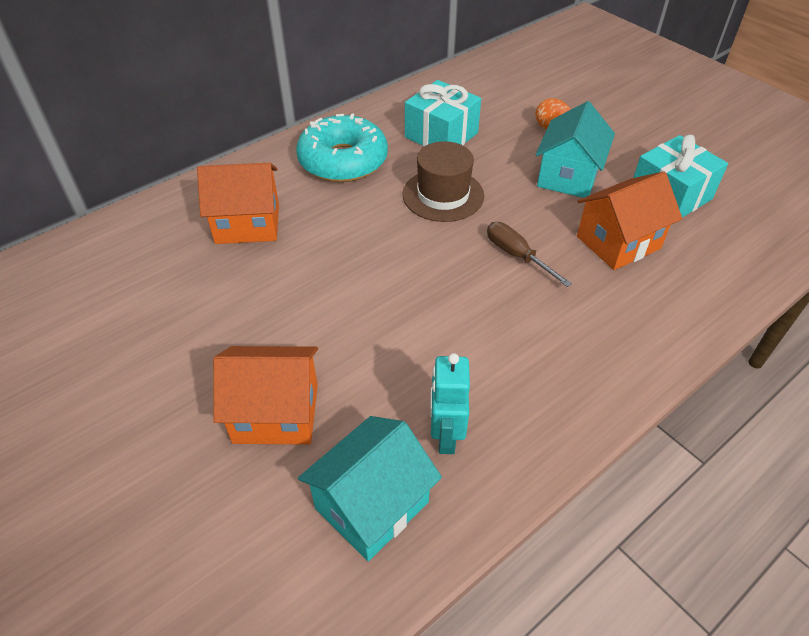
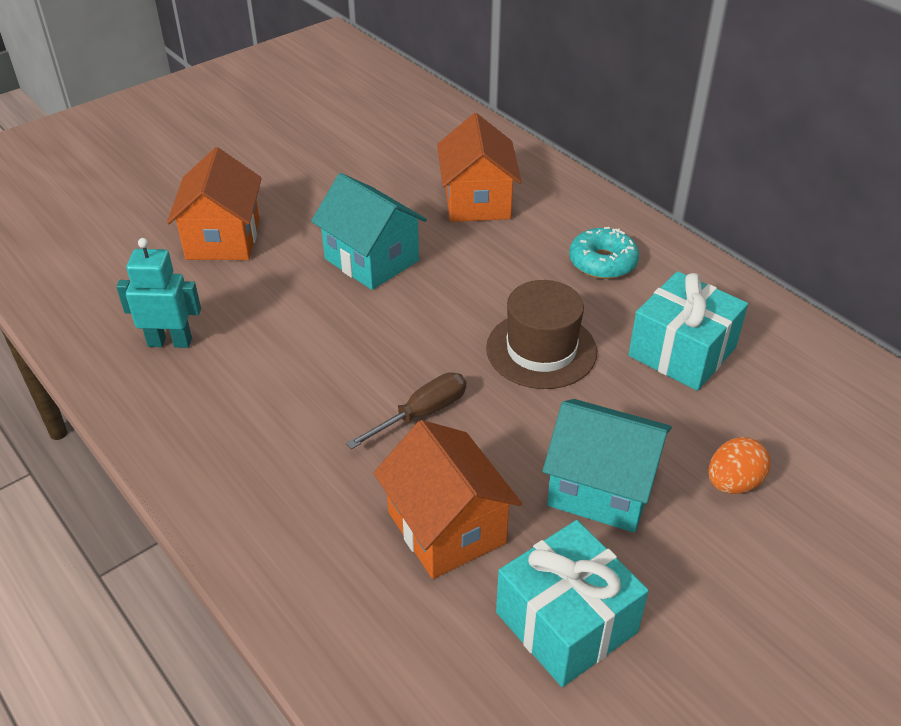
camera: 90 degrees right, 5 degrees down
turquoise donut [296,114,388,182] -> turquoise donut [569,227,639,279], size x0.59
turquoise house [298,416,442,561] -> turquoise house moved to [311,173,427,290]

